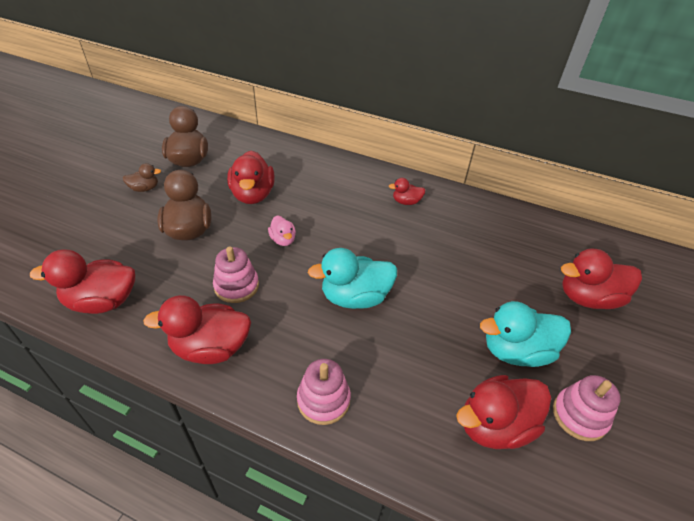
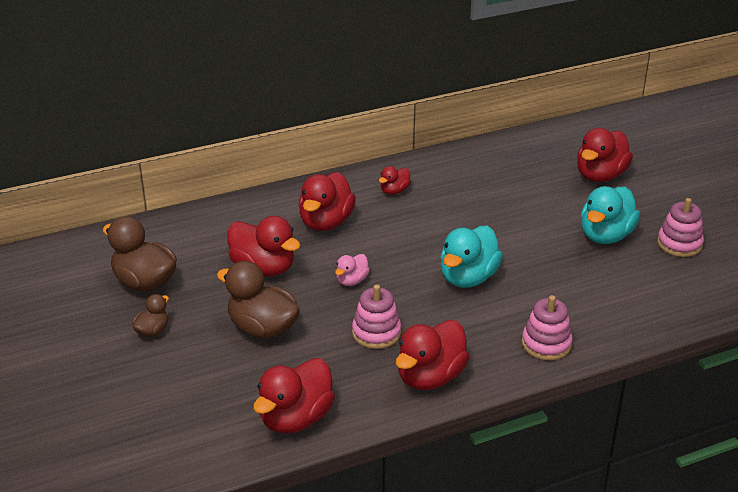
camera: 45 degrees left, 10 degrees down
pink duck [268,216,296,246] -> pink duck turned 105 degrees clockwise [335,254,370,286]
red duck [456,375,551,449] -> red duck moved to [298,172,356,231]

